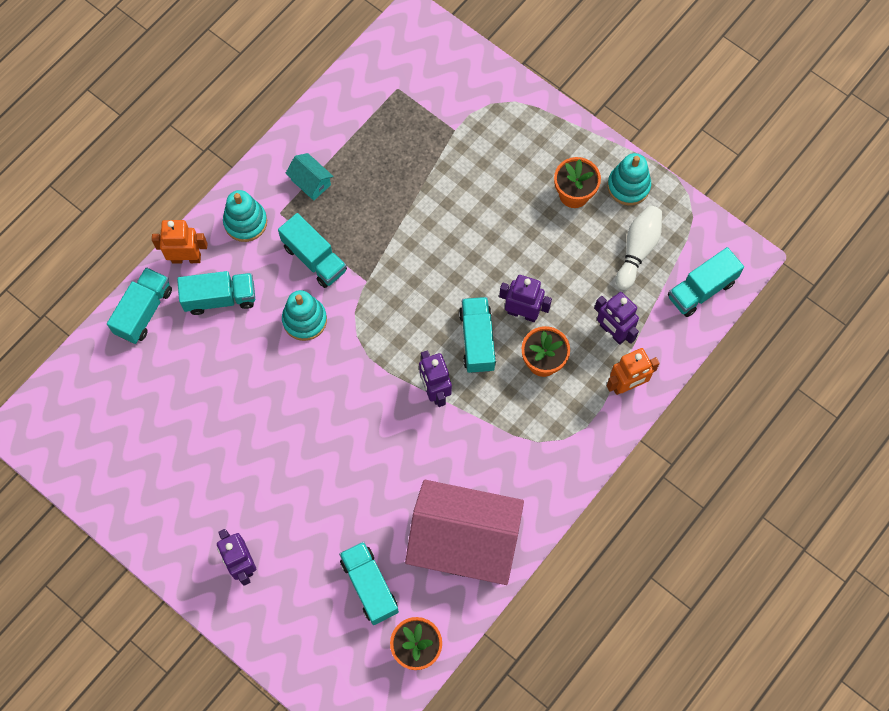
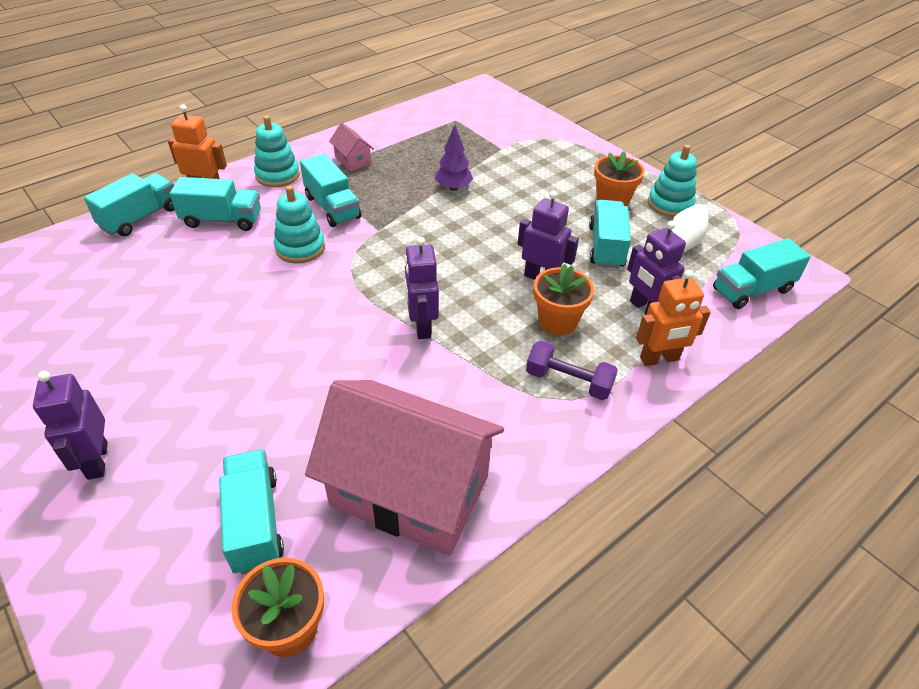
camera: 10 degrees right, 25 degrees down
turquoise house [285,153,333,201] -> pink house [329,123,374,171]
turquoise truck [459,297,496,373] -> turquoise truck moved to [589,200,631,269]
none -> purple tree [435,125,473,191]
none -> purple dumbbell [526,341,618,400]

